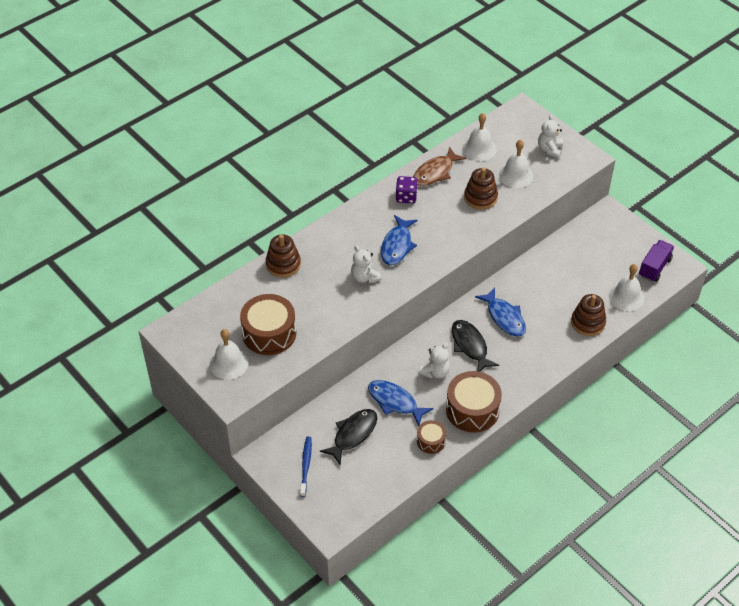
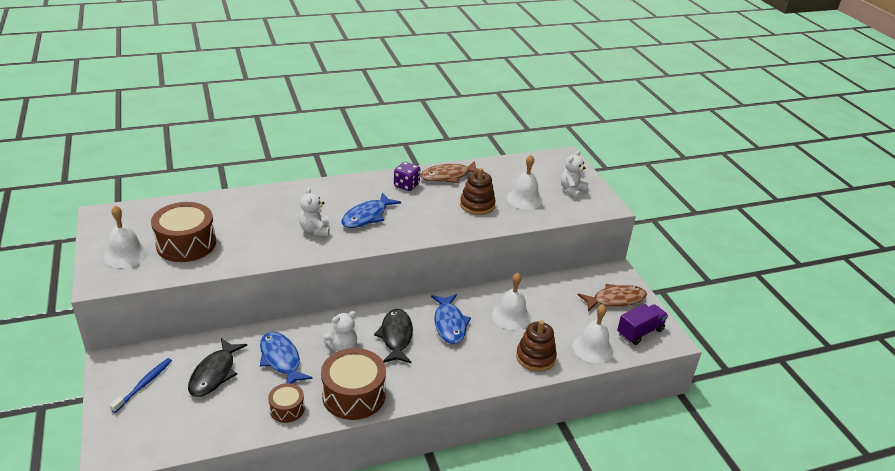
camera: 20 degrees right, 15 degrees down
brown stacking toy [266,235,301,278] -> none
black fish [320,409,377,465] -> black fish turned 135 degrees clockwise [188,338,247,397]
white bell [463,113,497,161] -> white bell moved to [492,273,531,330]
none -> brown fish [578,284,647,312]

